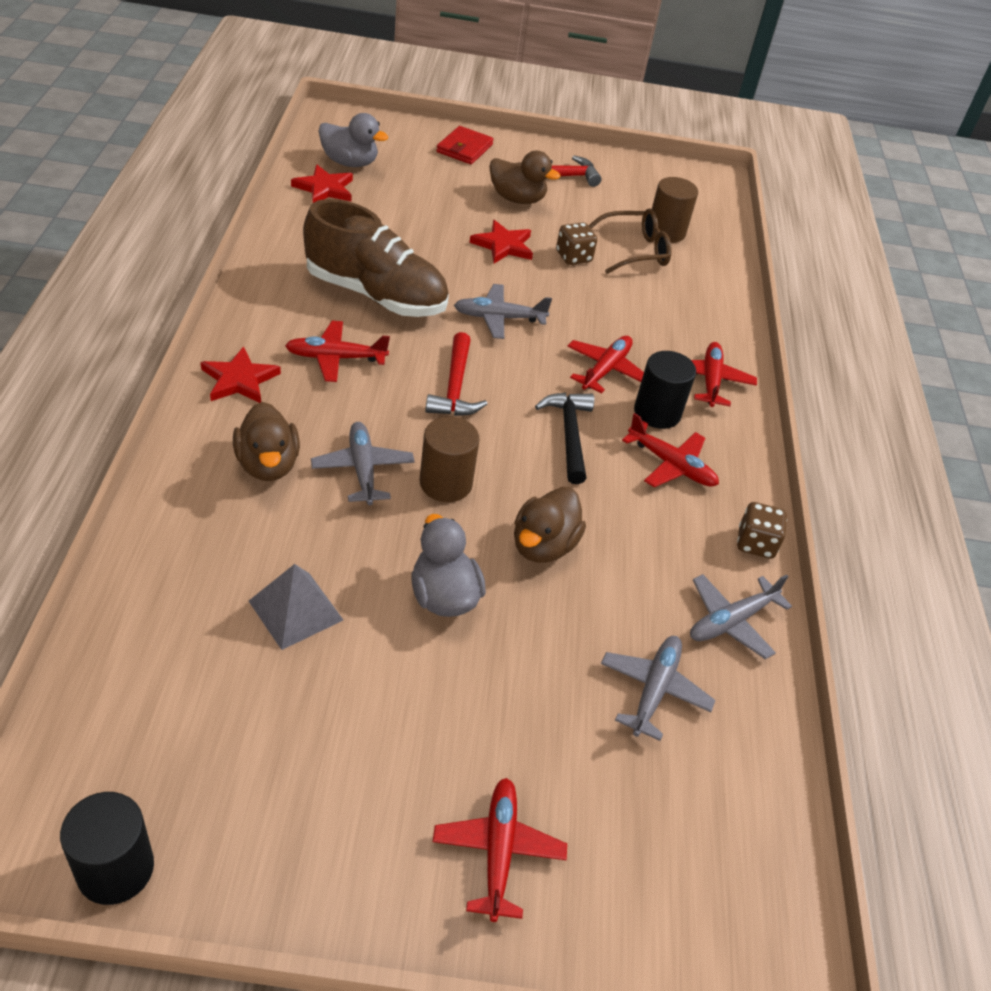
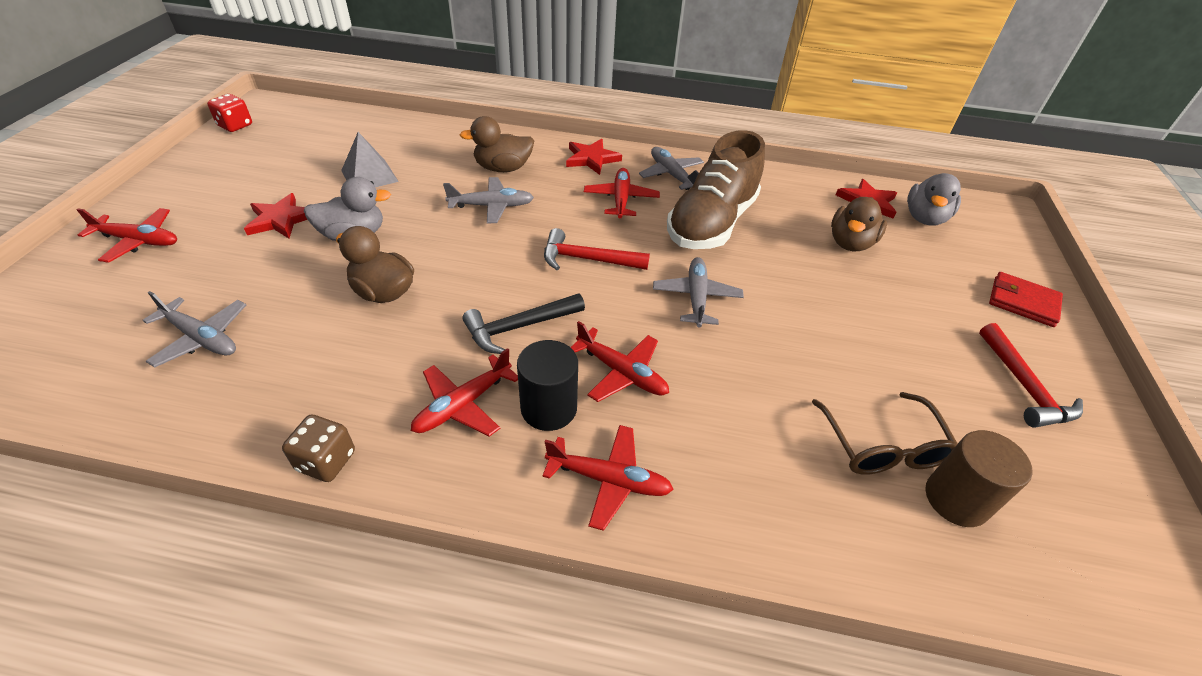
camera: 100 degrees right, 0 degrees up
black cylinder [60,792,154,905] -> red dice [207,94,252,132]
brown cylinder [420,417,480,502] -> none
red star [470,220,533,263] -> red star moved to [244,193,308,238]
brown duck [489,150,561,204] -> brown duck moved to [831,197,887,251]
black hammer [535,393,594,484] -> black hammer turned 150 degrees clockwise [462,293,585,354]
brown dice [556,222,597,265] -> none
grey plane [690,574,792,659] -> grey plane moved to [639,147,704,190]

